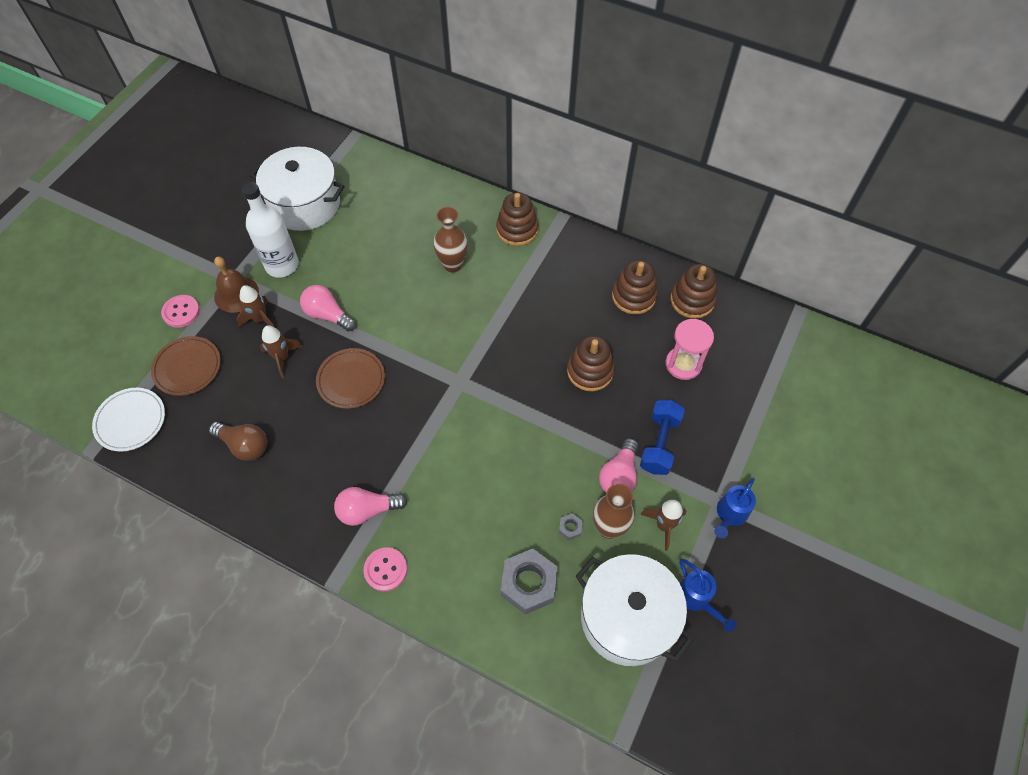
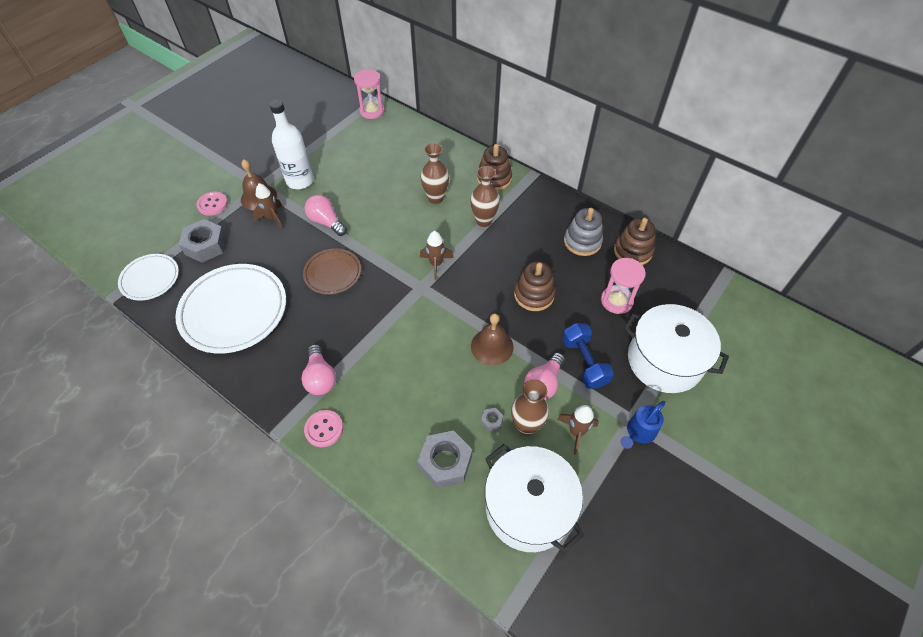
camera: 10 degrees right, 5 degrees down
brown plate [151,336,221,396] -> grey nut [179,219,226,263]
brown light bulb [209,422,267,461] -> white plate [175,264,286,354]
white pot [250,147,345,231] -> white pot moved to [624,304,729,393]
brown rocket [260,325,302,378] -> brown rocket moved to [420,231,454,280]
pink light bulb [334,487,407,526] -> pink light bulb turned 105 degrees counterclockwise [301,344,336,395]
brown stacking toy [612,260,657,315] -> grey stacking toy [564,208,603,256]
blue dumbbell [640,400,685,475] -> blue dumbbell turned 45 degrees counterclockwise [562,323,614,389]
blue watering can [679,559,736,632] -> none
none -> pink hourglass [354,69,385,119]
none -> brown vase [470,166,500,227]
none -> brown bell [471,313,514,365]

